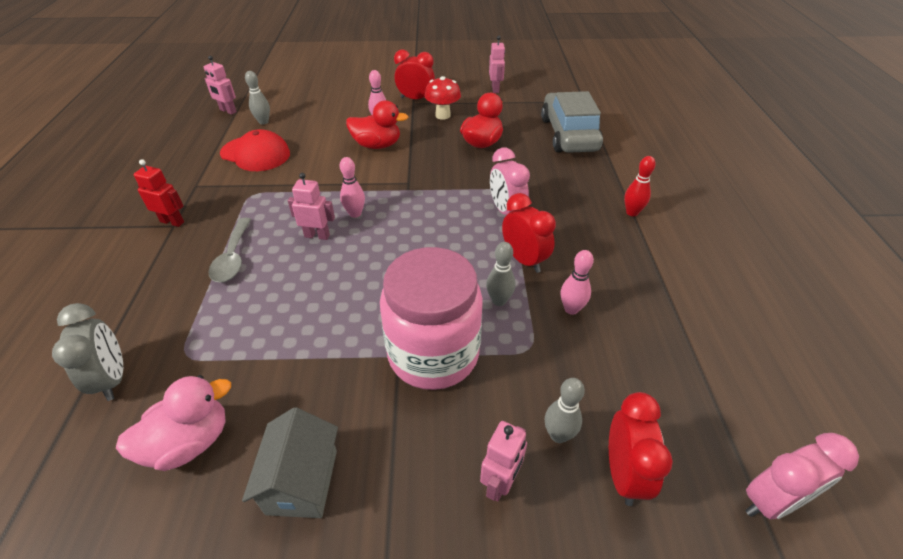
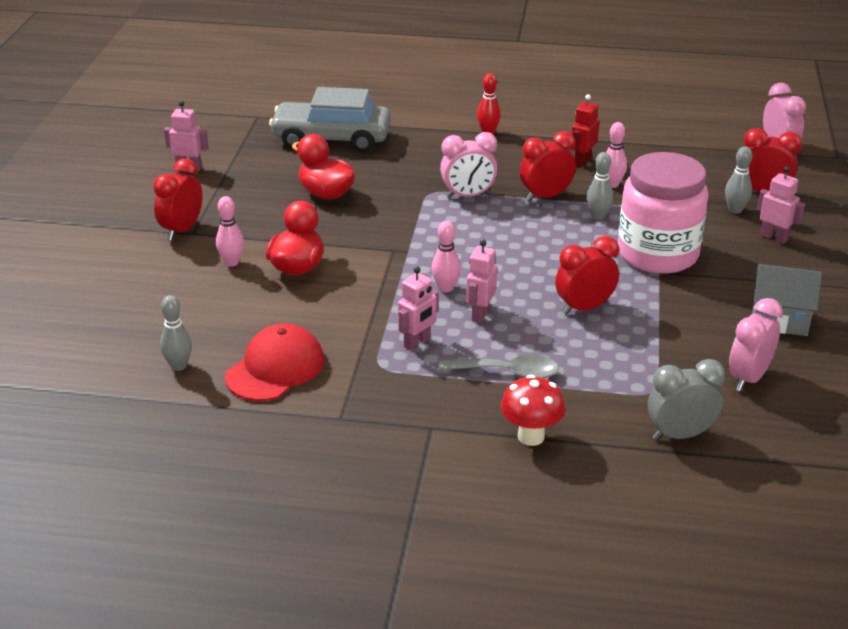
camera: 80 degrees left, 10 degrees down
pink duck [116,375,231,471] -> pink clock [729,298,783,391]
red robot [134,159,184,227] -> red robot moved to [572,94,599,167]
pink robot [204,56,237,115] -> pink robot moved to [398,267,439,351]
red mushroom [424,76,461,120] -> red mushroom moved to [501,375,565,446]
none -> red clock [555,236,619,315]

